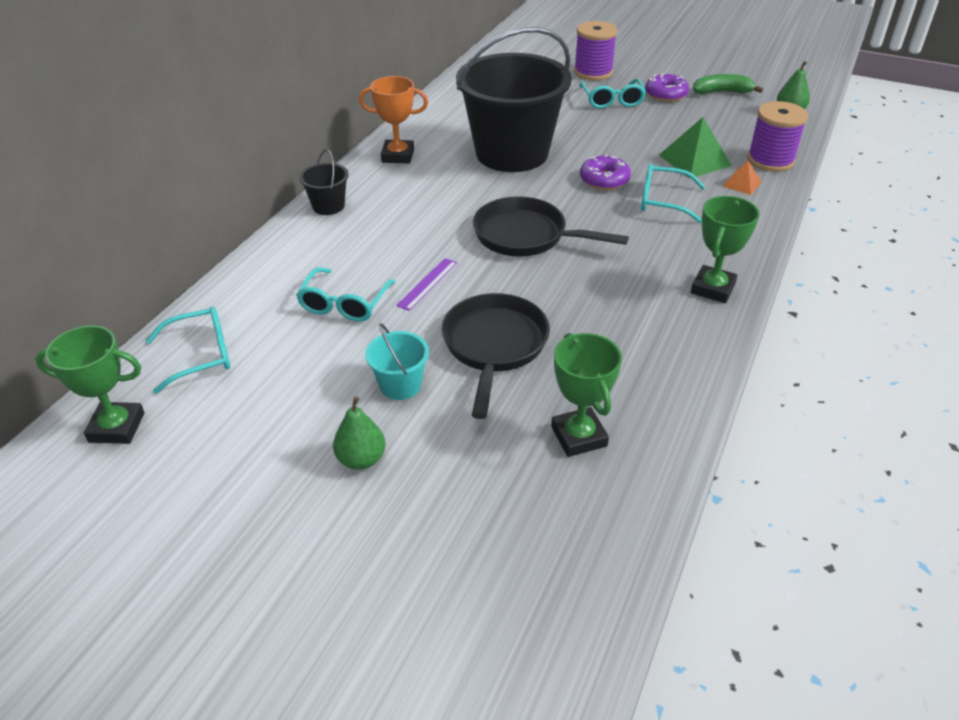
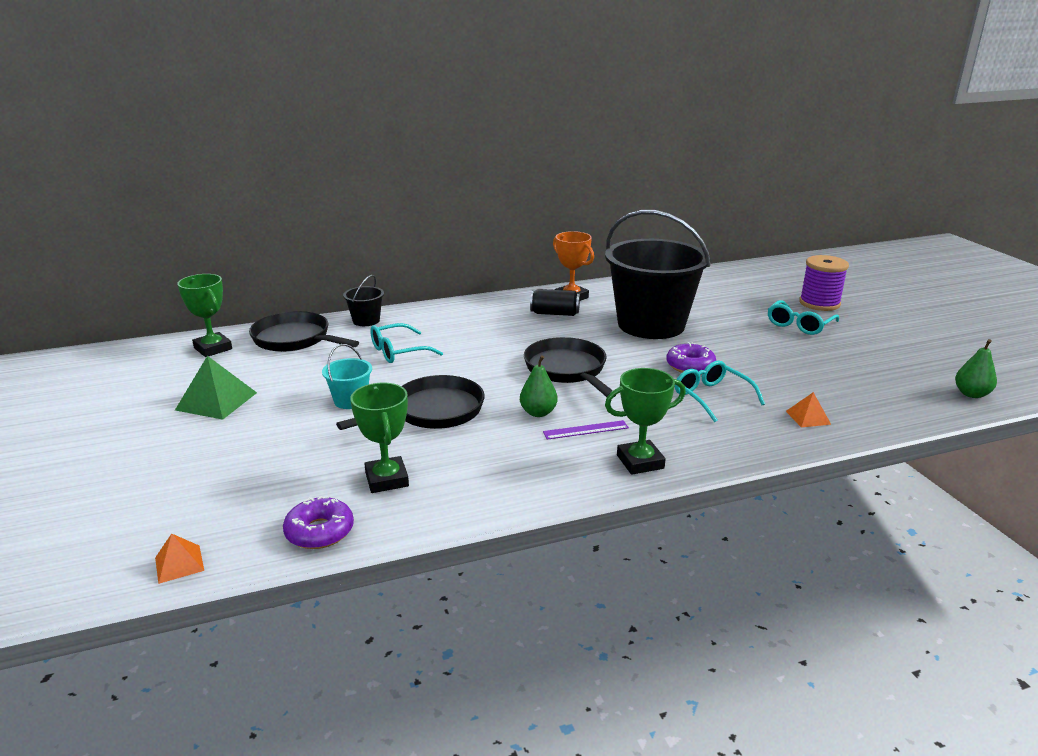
camera: 45 degrees right, 15 degrees down
turquoise glasses [146,306,230,394] -> black pan [249,311,359,352]
black bucket [299,149,349,215] -> black bucket moved to [343,275,384,326]
green pear [333,396,386,470] -> green pear moved to [520,355,558,417]
purple ruler [396,258,457,311] -> purple ruler moved to [543,420,629,440]
green trophy [551,333,622,457] -> green trophy turned 45 degrees counterclockwise [350,383,409,493]
purple donut [645,73,689,102] -> purple donut moved to [283,496,354,549]
green pyramid [659,117,732,178] -> green pyramid moved to [175,356,257,420]
green banana [693,74,763,94] -> none
purple spool [747,101,808,172] -> none
none -> orange pyramid [155,534,204,584]
none -> black can [530,289,580,316]

